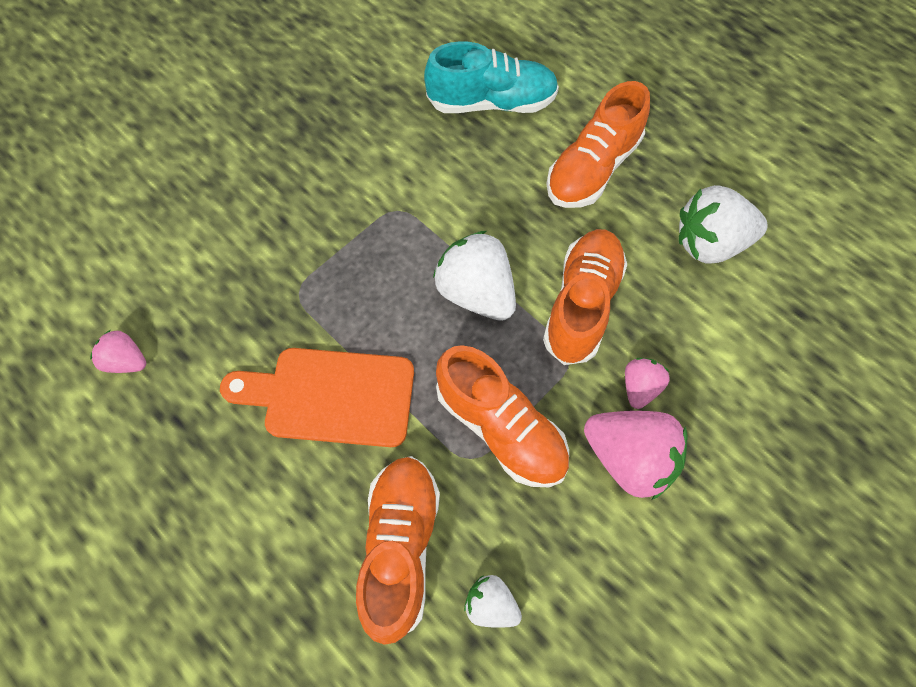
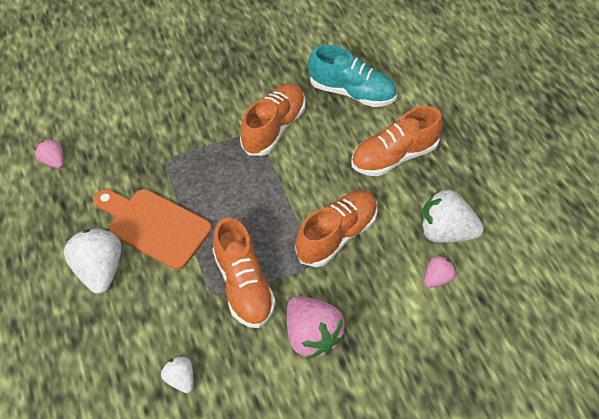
camera: 25 degrees right, 10 degrees down
orange shoe [356,456,440,645] -> orange shoe moved to [240,83,305,156]
white strawberry [433,231,516,321] -> white strawberry moved to [64,229,121,294]
pink strawberry [625,358,670,409] -> pink strawberry moved to [424,255,456,288]

